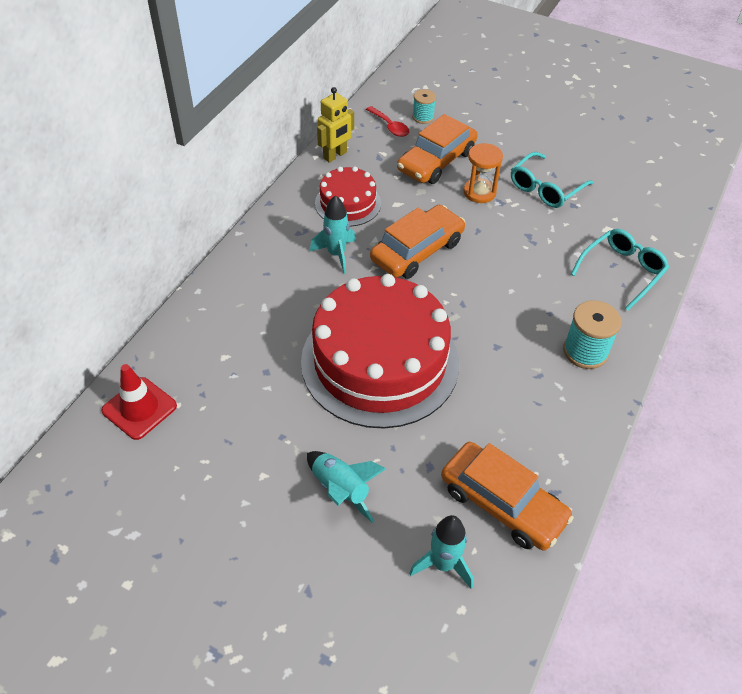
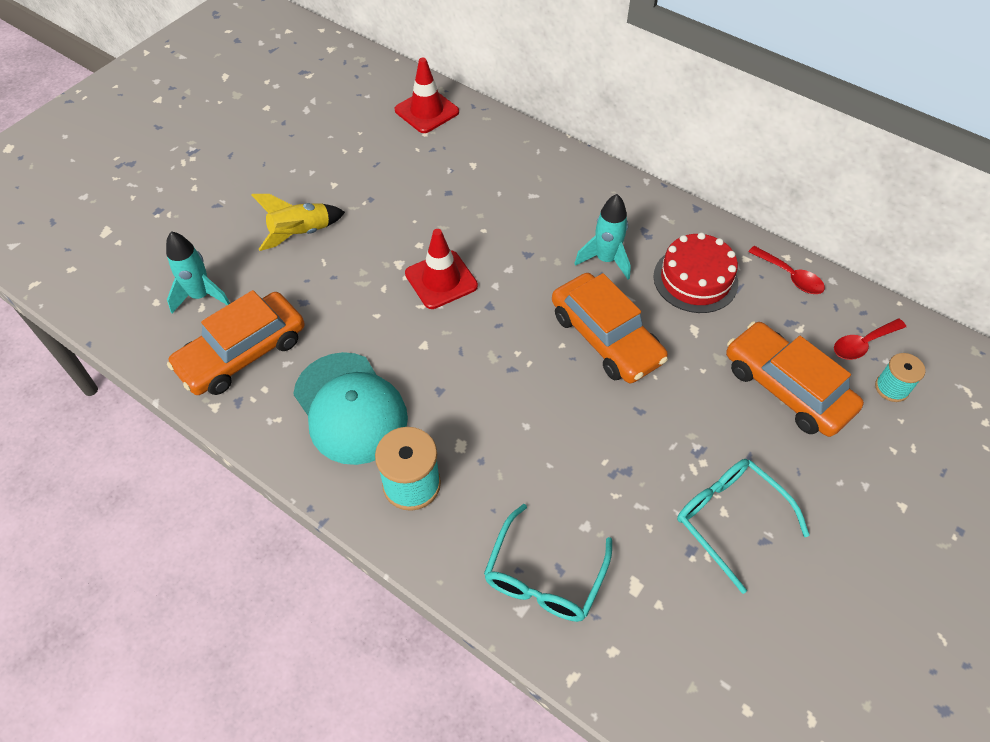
camera: 100 degrees right, 5 degrees up
red cake [301,274,459,429] -> red traffic cone [405,229,478,309]
turquoise rocket [307,451,387,523] -> yellow rocket [251,194,345,251]
yellow robot [317,87,354,163] -> red spoon [748,246,825,294]
orange hourglass [463,143,503,203] -> none
turquoise glasses [571,229,669,311] -> turquoise glasses turned 60 degrees clockwise [484,504,612,622]
none -> turquoise cap [293,352,408,465]

